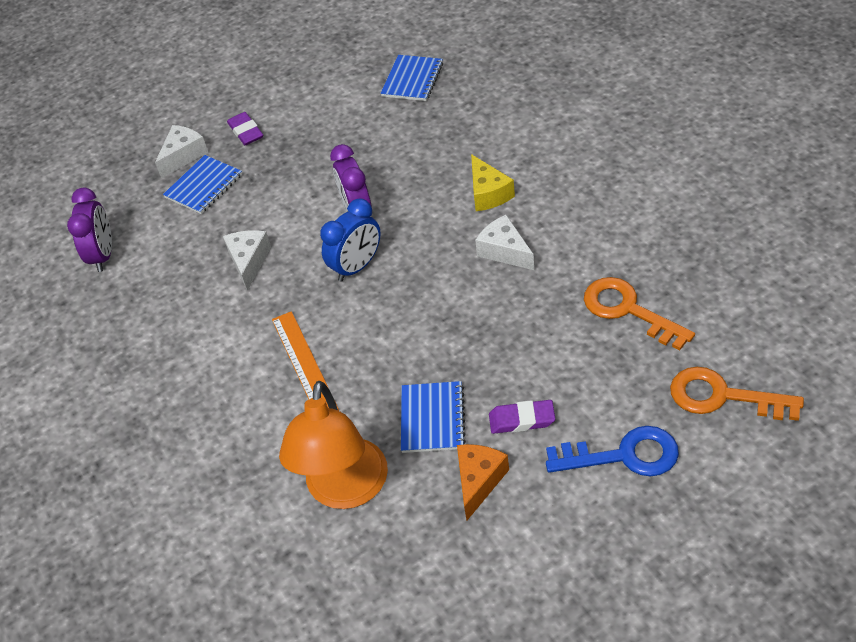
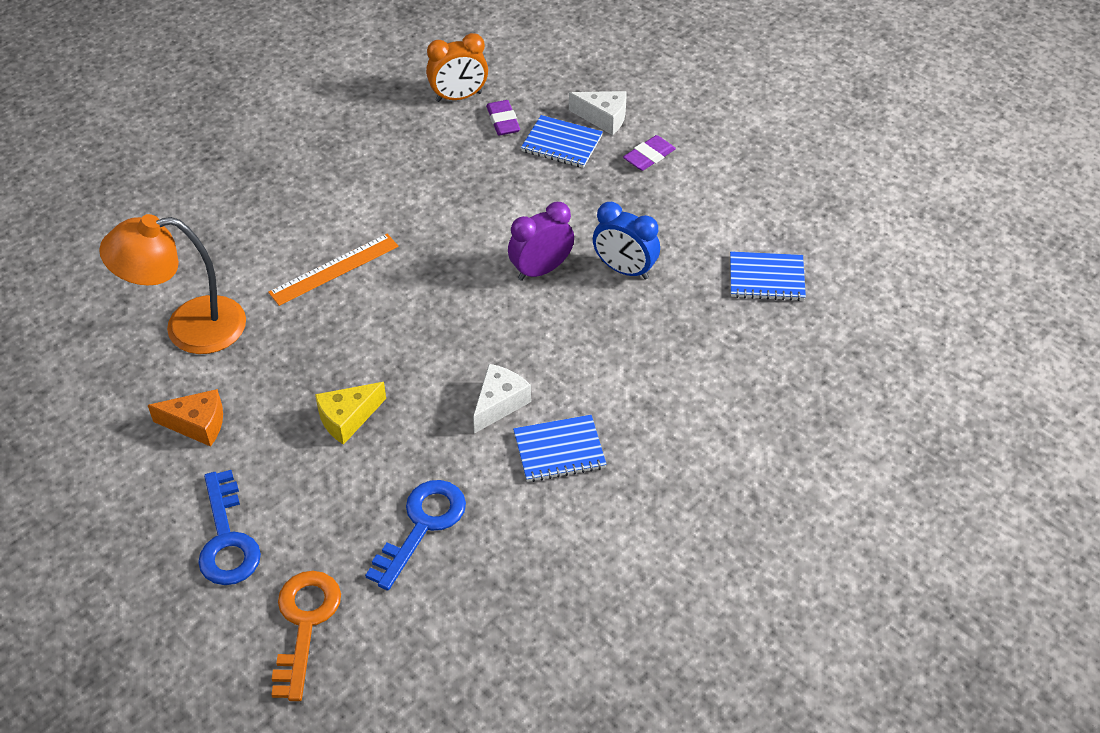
camera: 70 degrees right, 0 degrees up
purple clock [67,188,112,272] -> orange clock [426,33,488,102]
white cheese [223,230,271,291] -> none
blue clock [320,198,381,281] -> blue clock moved to [593,202,660,280]
blue notebook [401,381,466,453] -> blue notebook moved to [513,415,607,482]
yellow cheese [471,154,515,211] -> yellow cheese moved to [315,382,386,445]
purple eraser [489,400,555,434] -> purple eraser moved to [486,100,520,136]
orange key [584,277,695,351] -> blue key [365,480,466,591]

